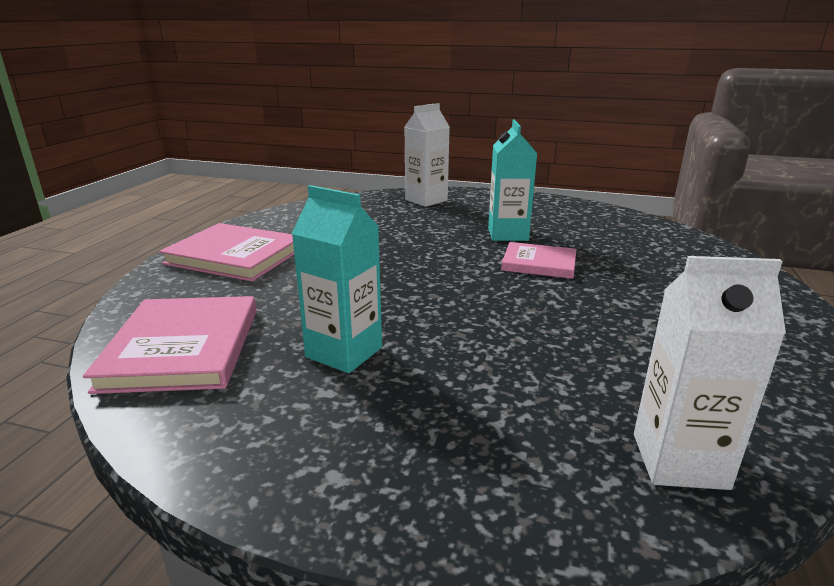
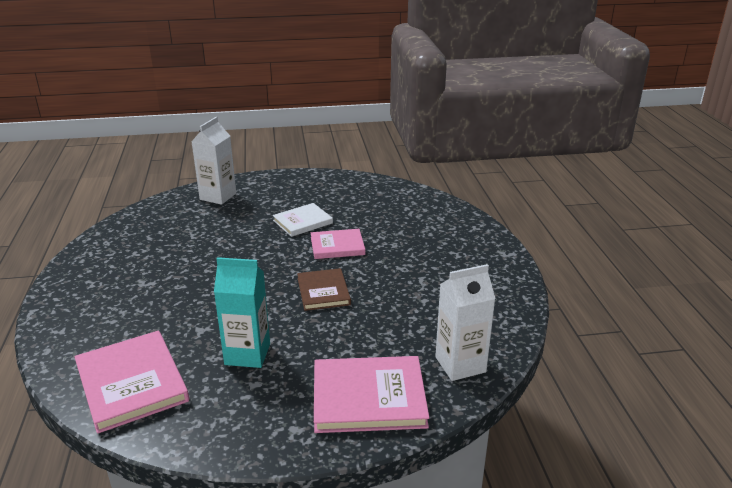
camera: 25 degrees left, 5 degrees up
pink book [159,223,294,282] -> pink book moved to [314,356,429,433]
turquoise carton [488,120,537,241] -> white book [273,203,333,237]
none -> brown book [297,268,351,311]

